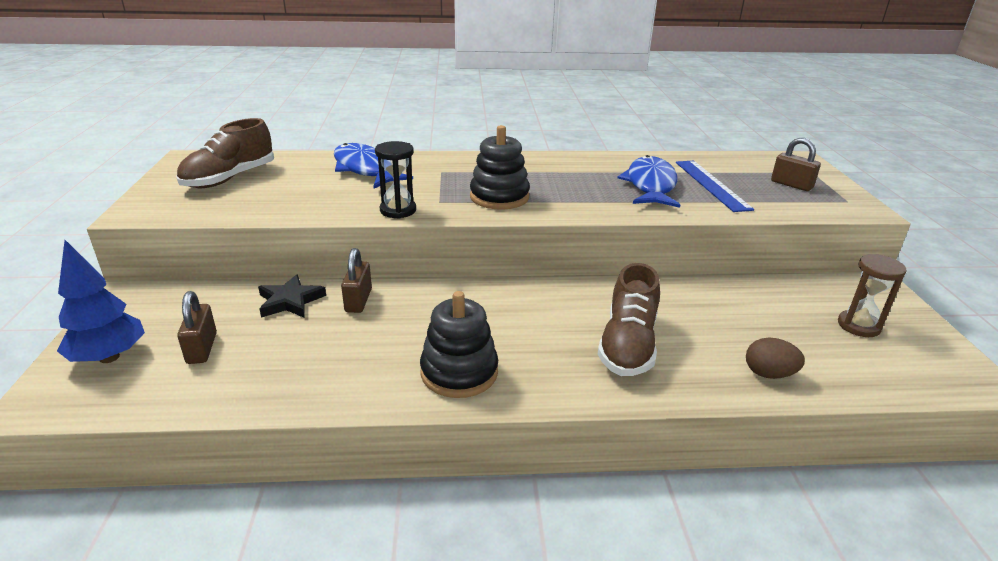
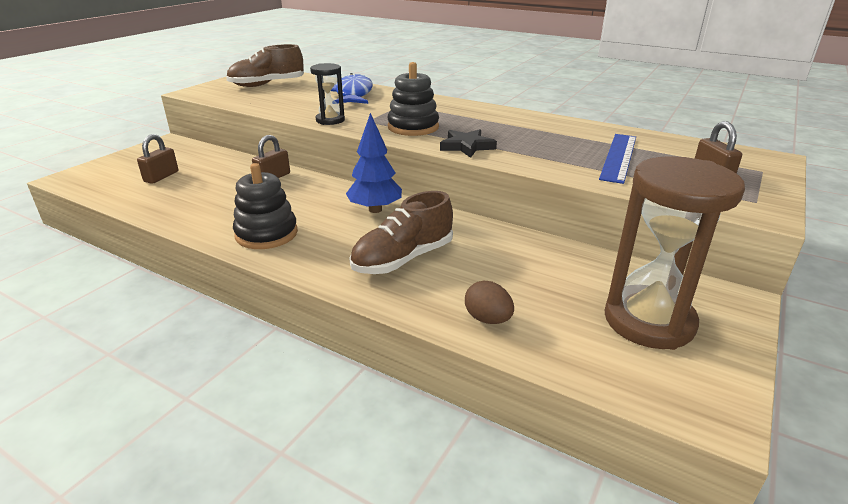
camera: 35 degrees right, 0 degrees up
blue tree [57,240,145,363] -> blue tree moved to [346,113,402,213]
black star [258,274,326,318] -> black star moved to [440,129,497,158]
blue fish [618,155,680,208] -> none
brown hourglass [838,254,907,337] -> brown hourglass [605,156,745,350], size x1.94

